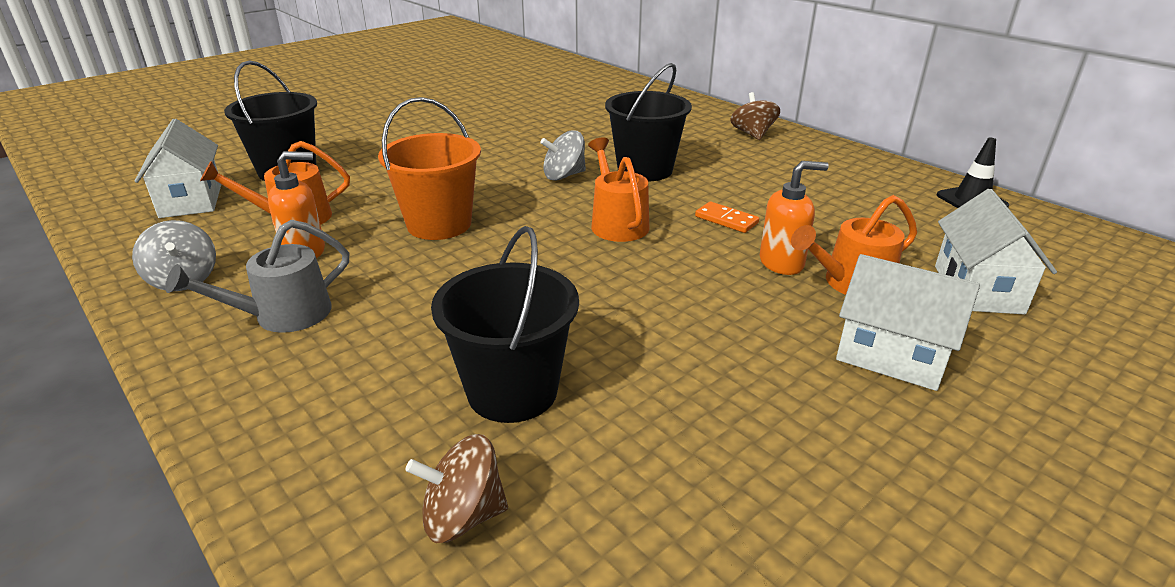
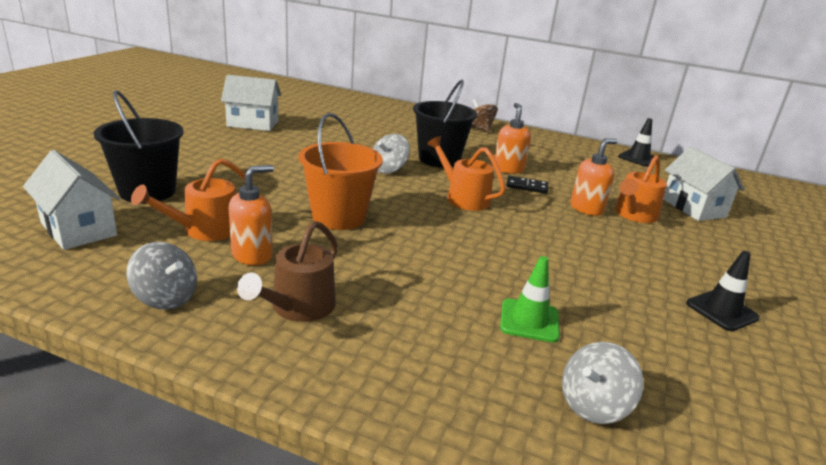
camera: 30 degrees left, 5 degrees down
grey watering can [165,220,349,333] -> brown watering can [237,221,338,322]
brown spinning top [405,434,508,543] -> grey spinning top [562,342,644,424]
black bucket [431,226,579,423] -> green traffic cone [500,256,560,343]
orange domino [695,201,759,233] -> black domino [506,176,548,194]
white house [836,254,980,391] -> white house moved to [221,75,282,131]
none -> orange soap dispenser [495,103,531,174]
none -> black traffic cone [686,251,760,331]

